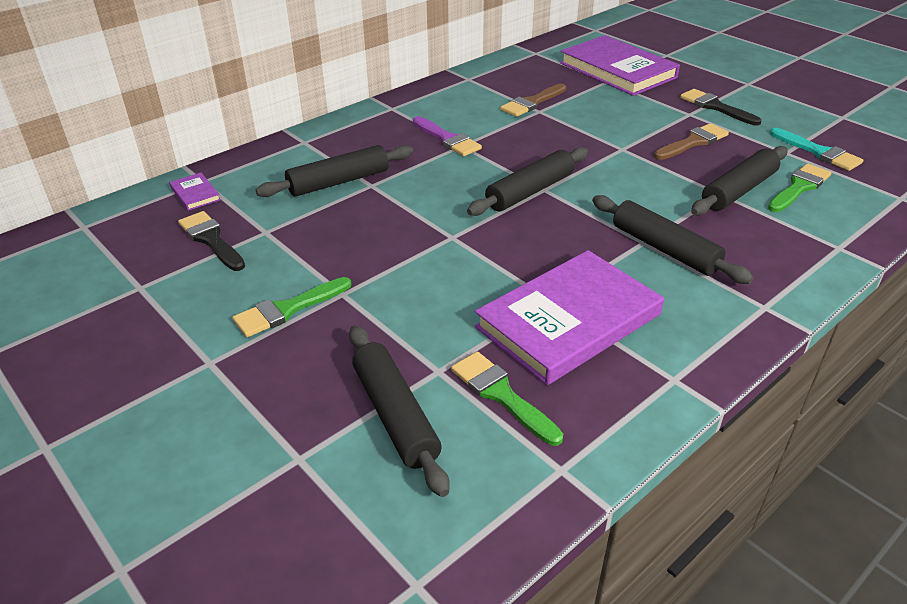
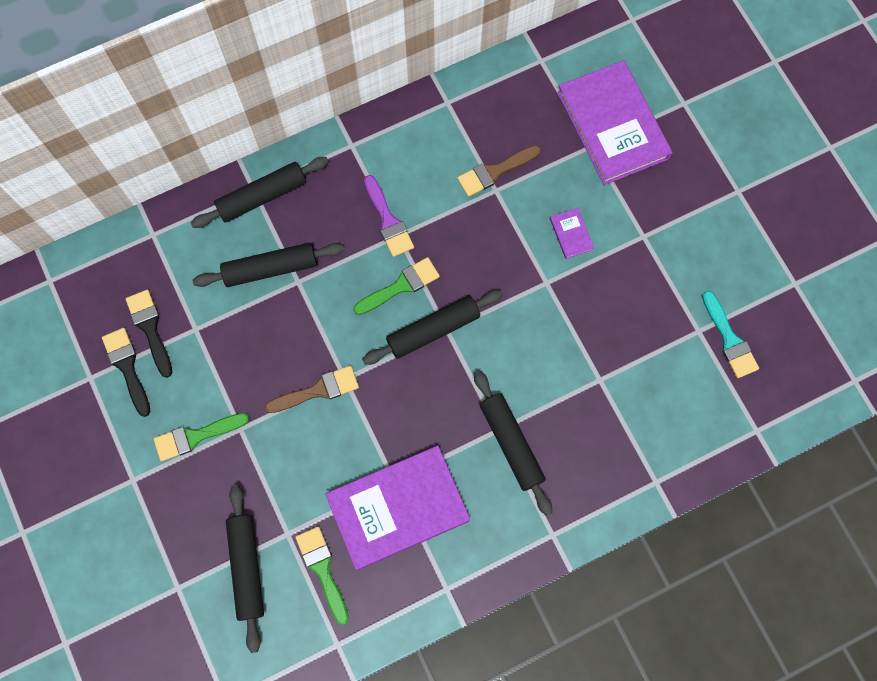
camera: 15 degrees right, 35 degrees up
purple book [169,173,221,211] -> purple book moved to [550,208,594,259]
brown brush [654,123,729,160] -> brown brush moved to [265,366,359,413]
black brush [680,89,761,125] -> black brush moved to [102,328,150,417]
black rolling pin [691,146,788,216] -> black rolling pin moved to [191,157,329,228]
green brush [768,163,831,212] -> green brush moved to [353,257,440,315]

